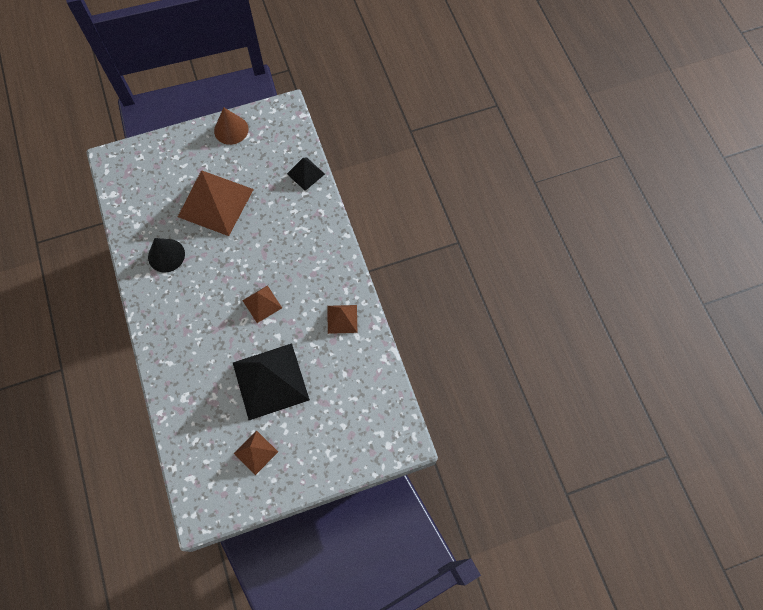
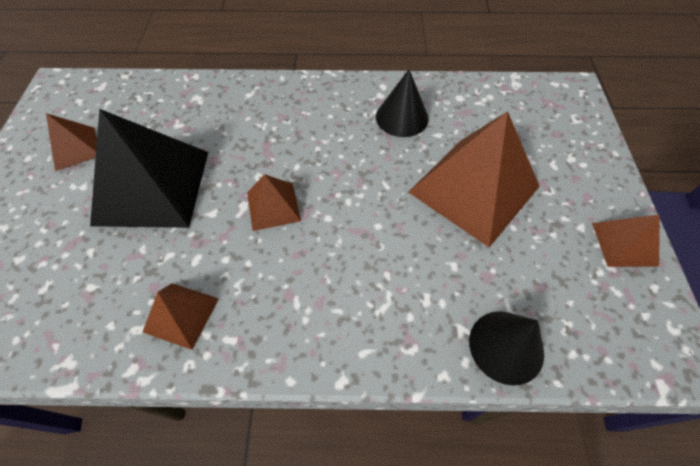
camera: 110 degrees right, 10 degrees down
brown cone [214,107,248,145] -> brown pyramid [592,214,660,267]
black pyramid [287,157,325,191] -> black cone [469,312,544,386]

